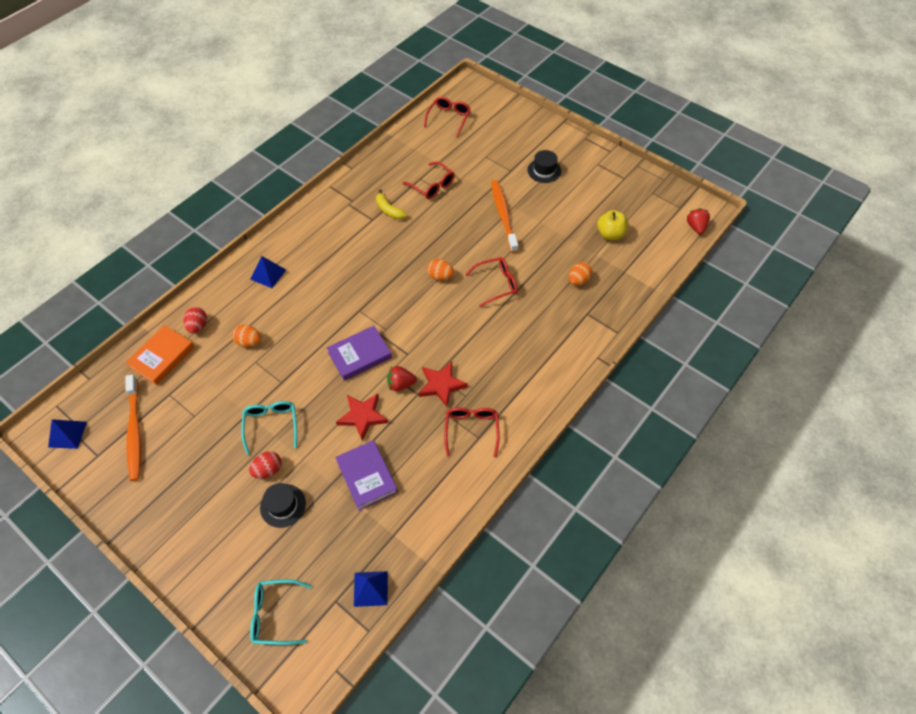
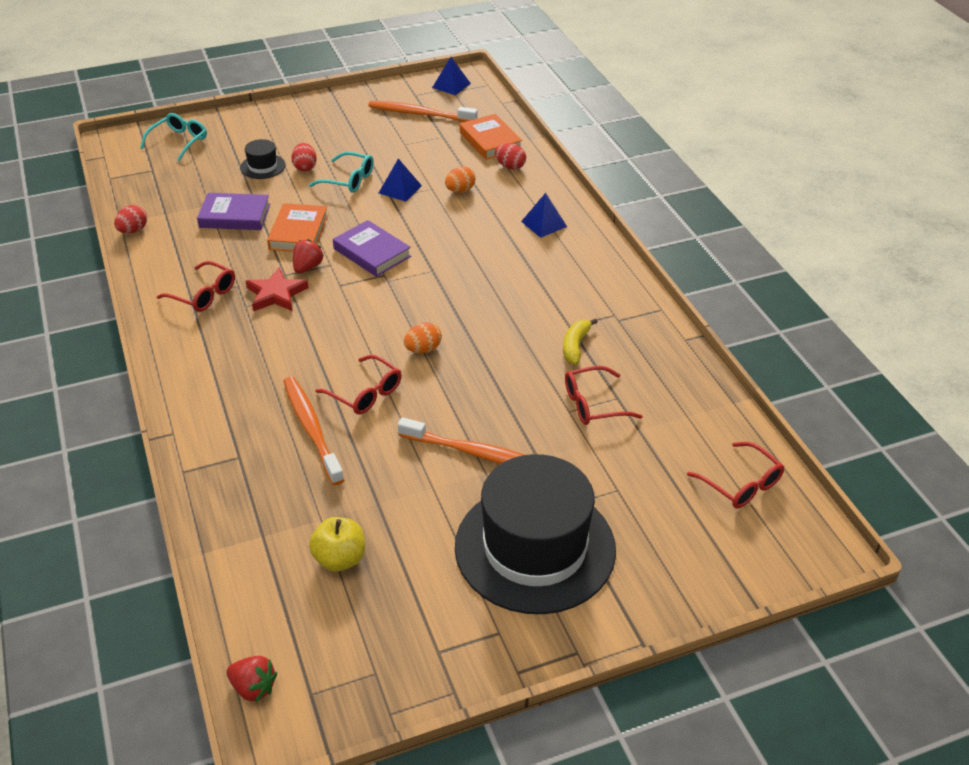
camera: 120 degrees right, 15 degrees down
purple book [327,326,392,381] -> purple book turned 45 degrees counterclockwise [333,220,411,277]
red star [336,394,388,441] -> orange book [267,203,328,252]
blue pyramid [354,571,388,607] -> blue pyramid moved to [379,159,422,202]
yellow banana [376,189,407,220] -> yellow banana turned 60 degrees counterclockwise [563,318,598,364]
red glasses [465,257,518,307] -> red glasses turned 60 degrees counterclockwise [315,355,402,414]
black hat [527,150,561,183] -> black hat [455,454,616,614], size x2.47
orange egg [569,262,592,285] -> none
none -> red egg [114,205,147,234]
none -> orange toothbrush [283,376,344,485]

